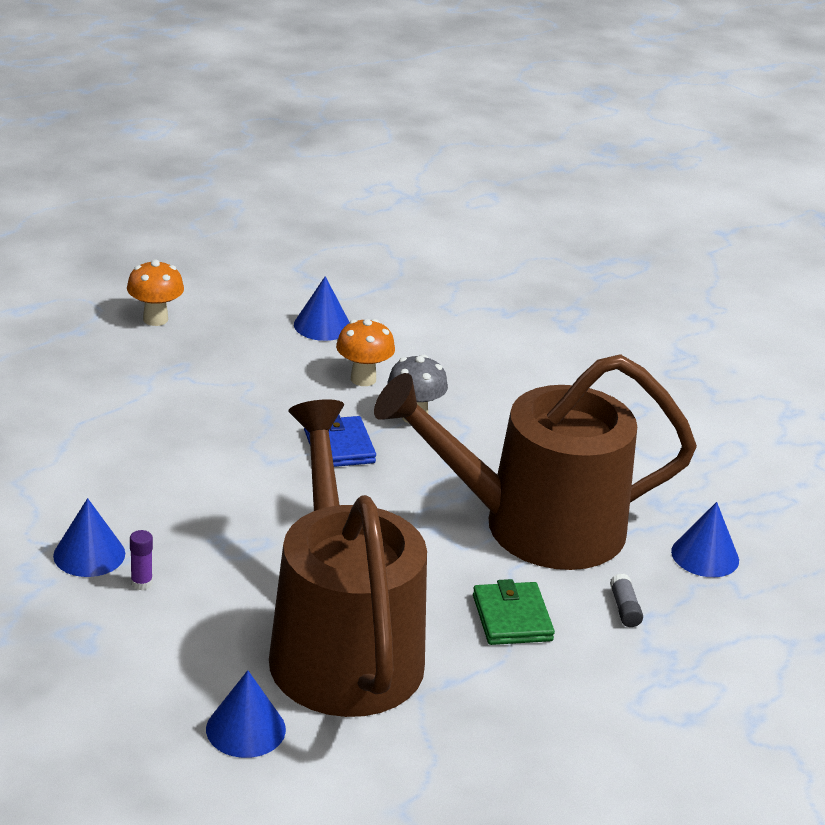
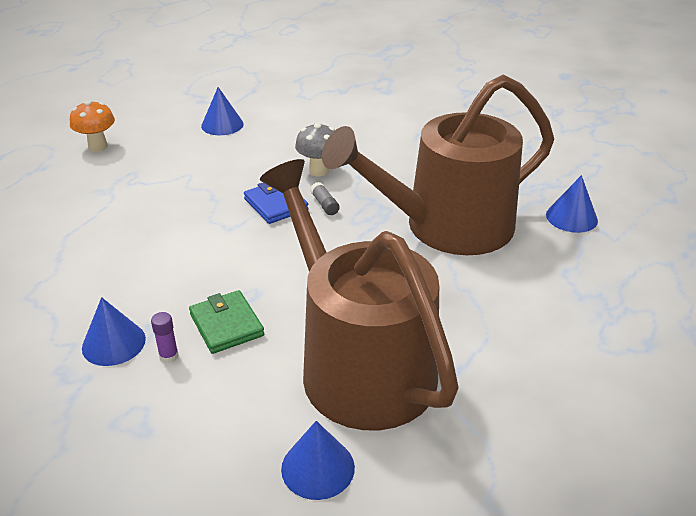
camera: 15 degrees left, 5 degrees up
orange mushroom [336,319,395,386] -> none
green wallet [473,579,555,645] -> green wallet moved to [189,290,264,354]
grey glue stick [610,573,643,627] -> grey glue stick moved to [310,182,340,215]

